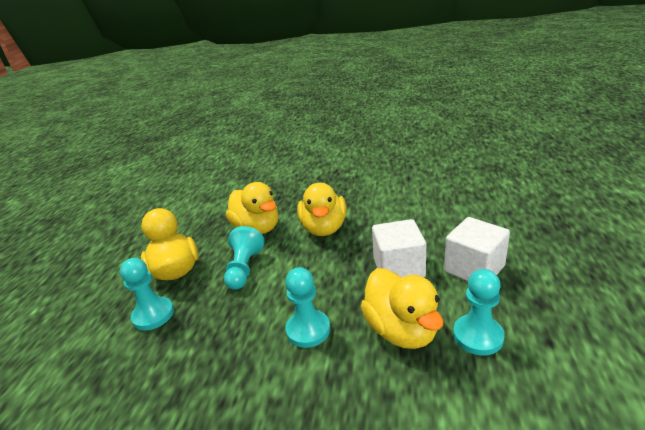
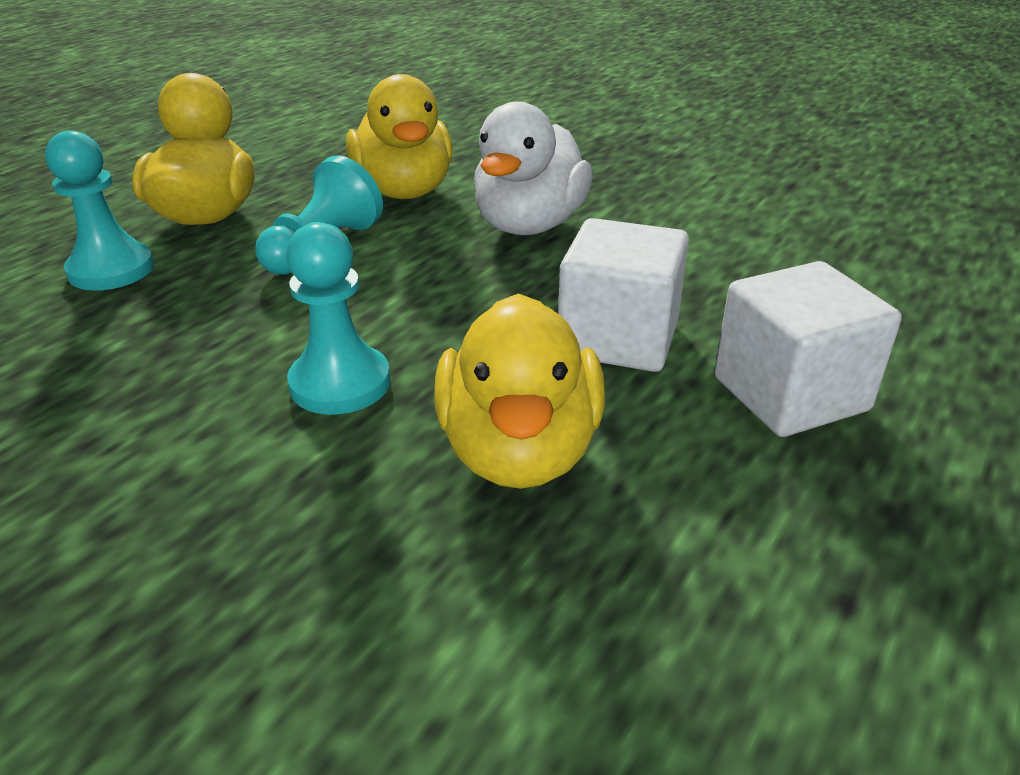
camera: 20 degrees right, 5 degrees up
yellow duck [297,183,347,236] -> white duck [473,101,593,235]
turquoise pawn [453,269,505,355] -> none

